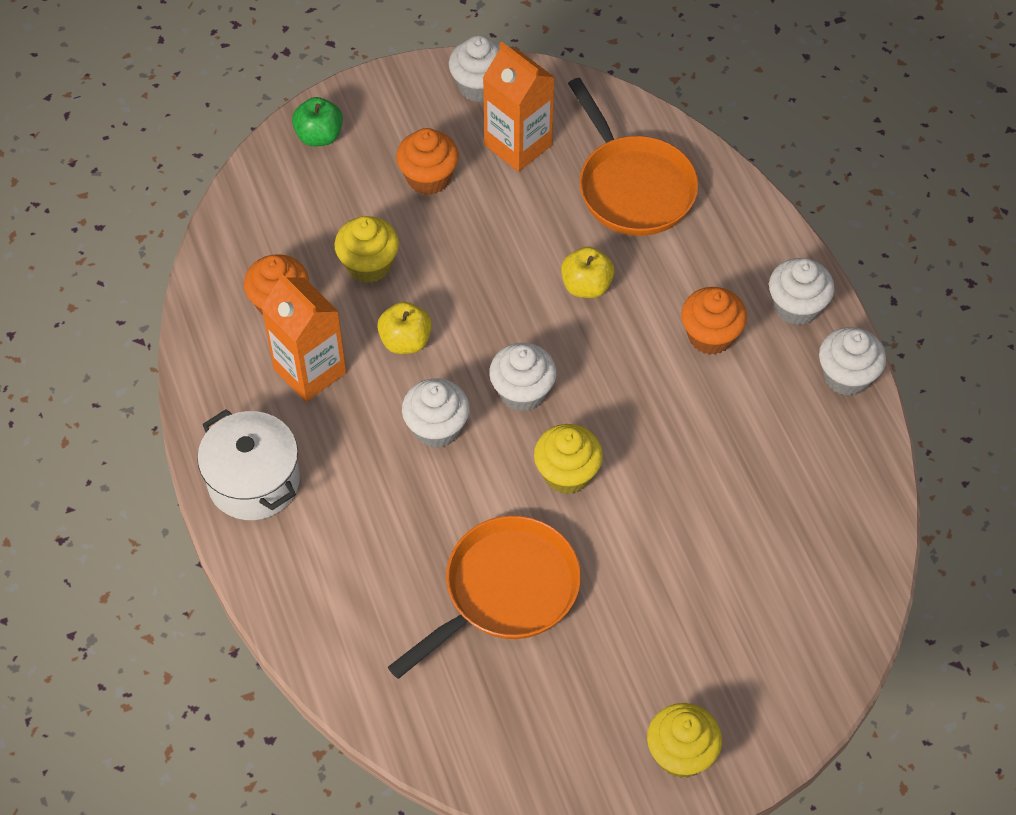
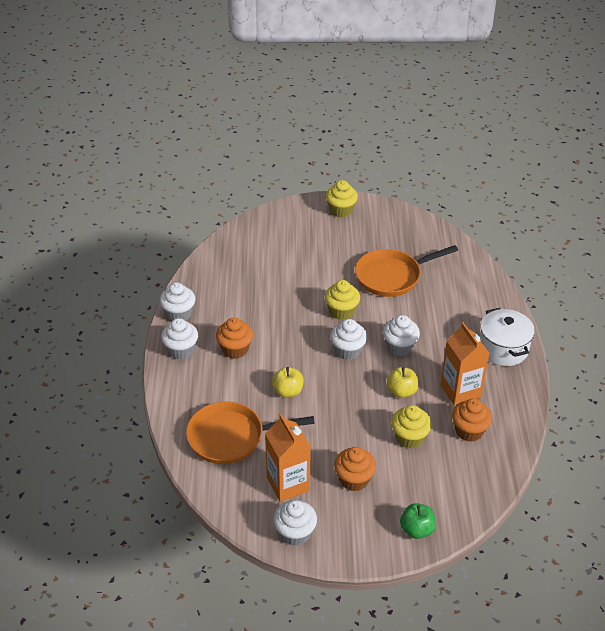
camera: 160 degrees left, 15 degrees down
orange pan [568,78,699,236] -> orange pan turned 90 degrees counterclockwise [186,401,315,464]

